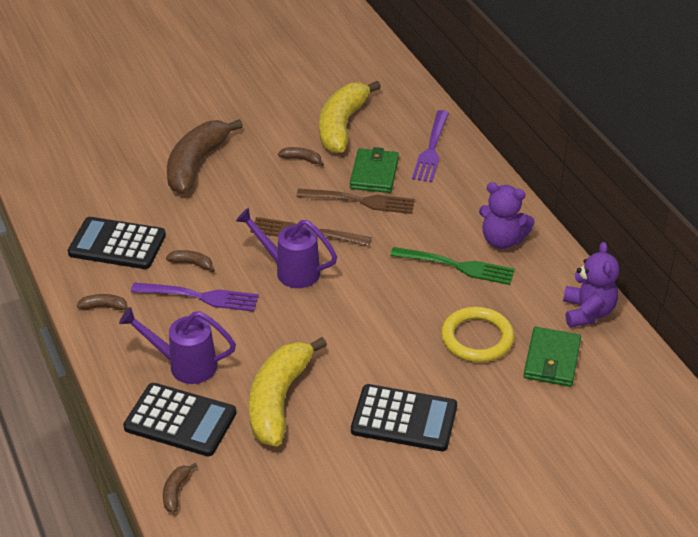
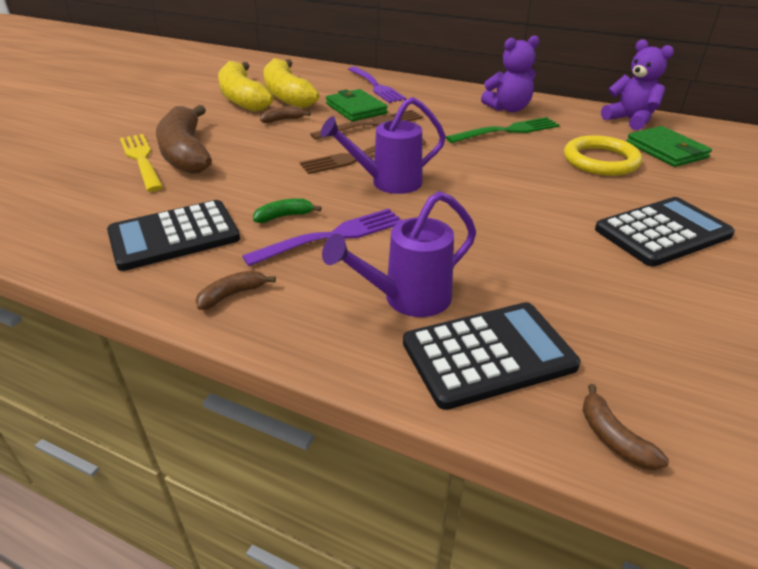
camera: 40 degrees left, 5 degrees down
brown banana [166,250,215,273] -> green banana [253,198,321,223]
yellow banana [249,337,327,447] -> yellow banana moved to [218,61,273,112]
none -> yellow fork [120,134,163,192]

